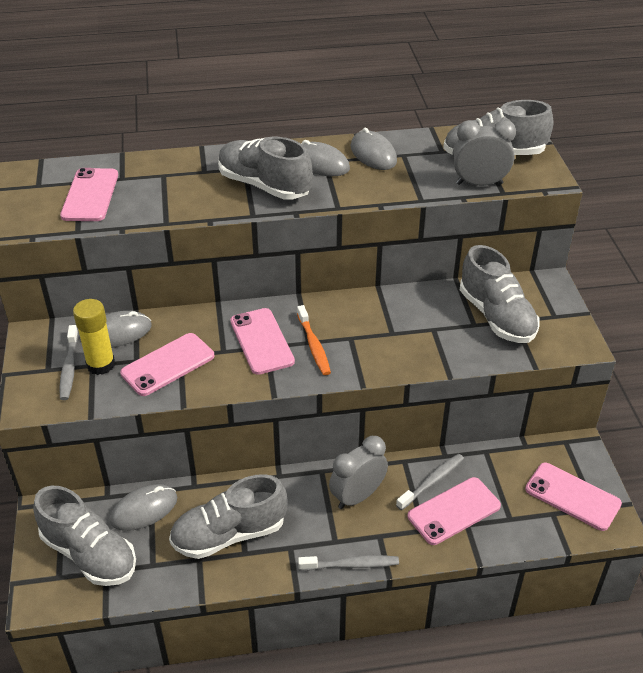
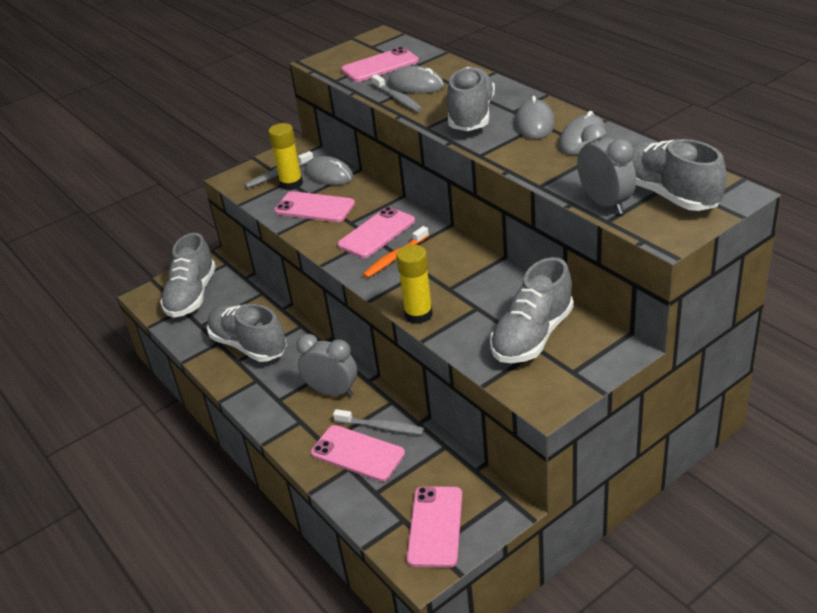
camera: 65 degrees right, 5 degrees down
grey mouse [110,484,177,531] -> grey mouse moved to [388,65,444,93]
grey toothbrush [298,555,399,571] -> grey toothbrush moved to [372,74,422,112]
none -> yellow glue stick [396,245,433,324]

